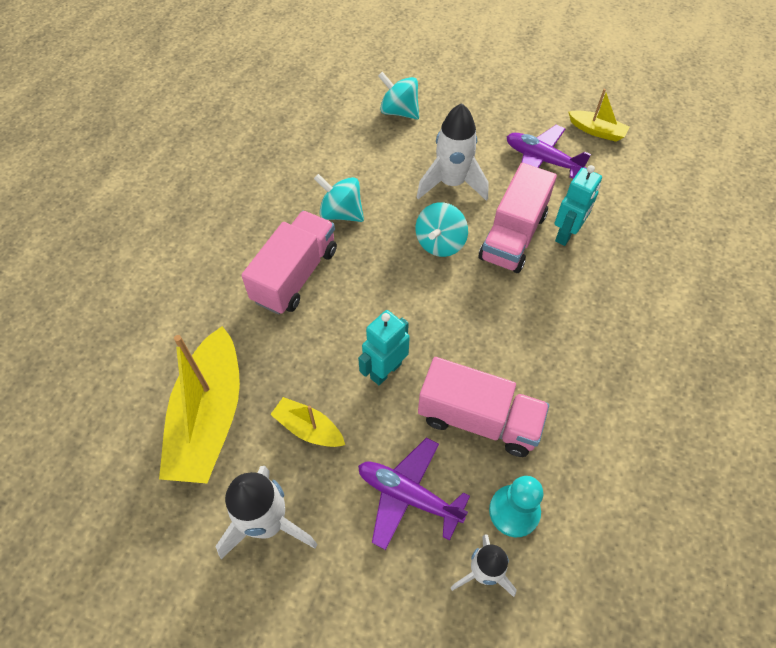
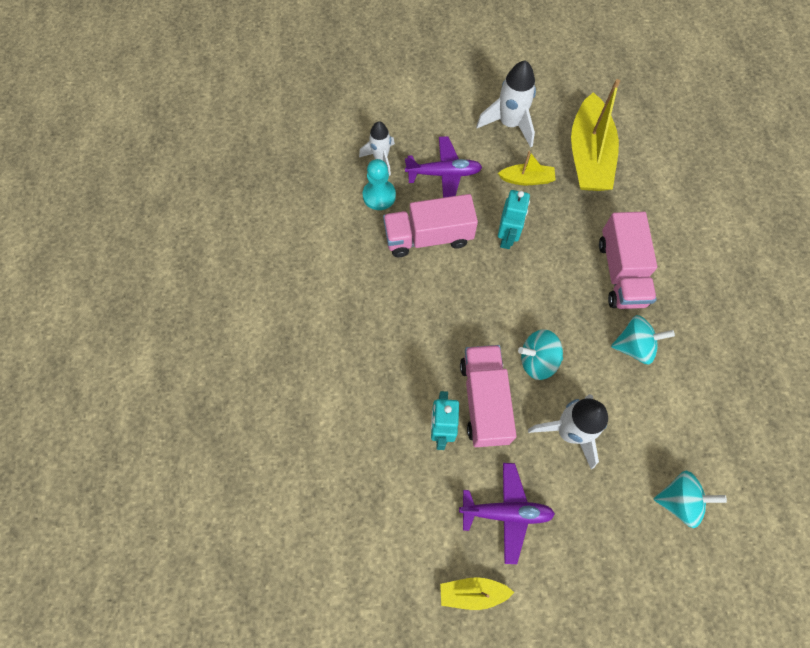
camera: 150 degrees right, 10 degrees up
yellow boat [159,326,240,483] -> yellow boat turned 150 degrees counterclockwise [571,79,620,191]
turquoise spinning top [415,202,468,257] -> turquoise spinning top turned 90 degrees counterclockwise [518,329,563,380]

